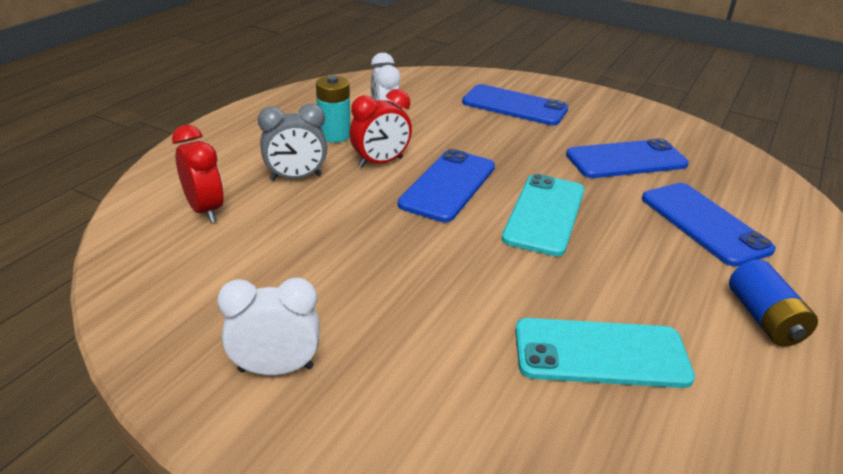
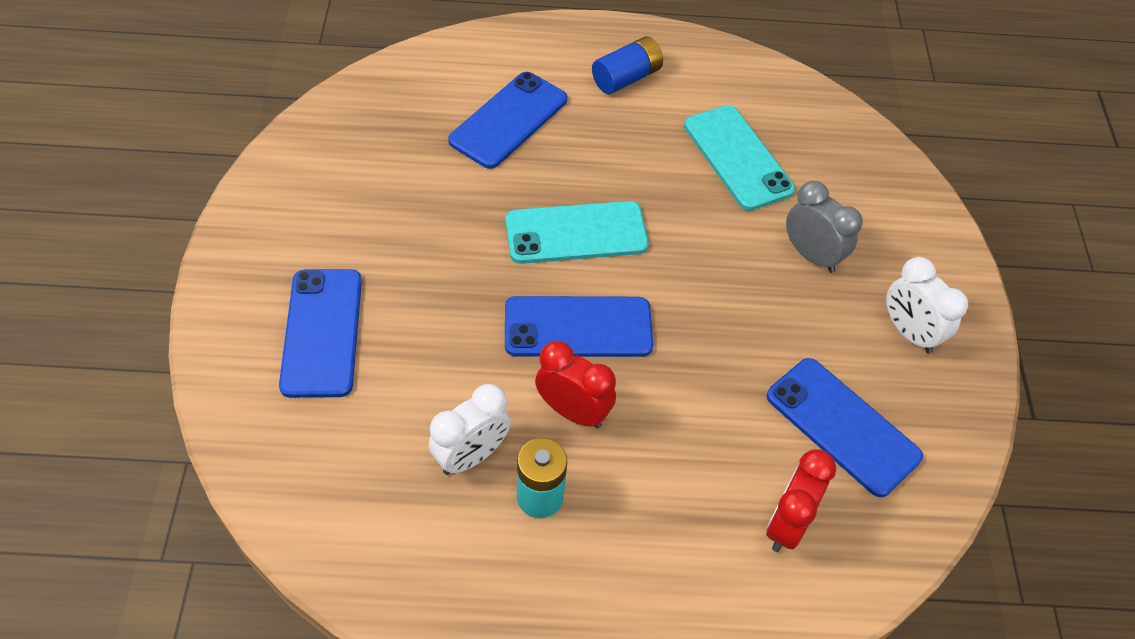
camera: 120 degrees left, 20 degrees up
grey clock [258,104,327,181] -> grey clock moved to [786,181,863,273]
blue phone [566,138,689,178] -> blue phone moved to [767,358,923,497]

